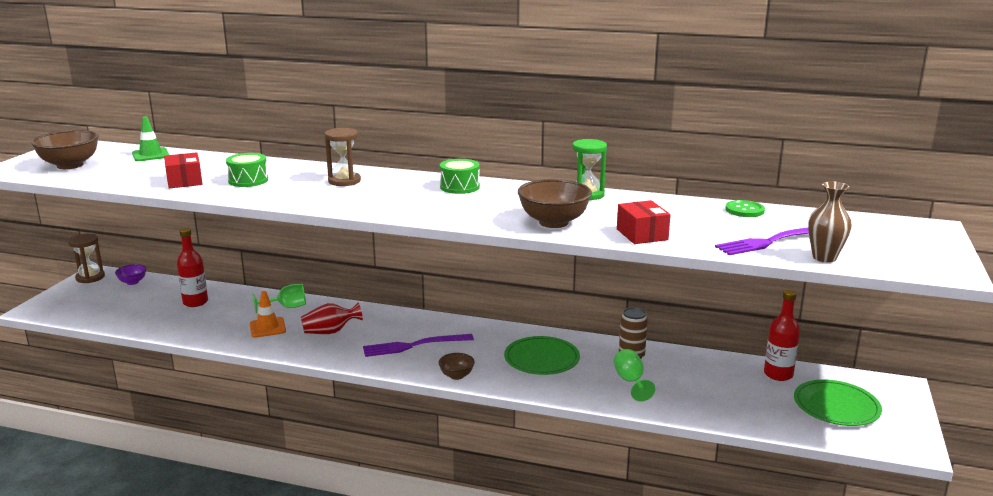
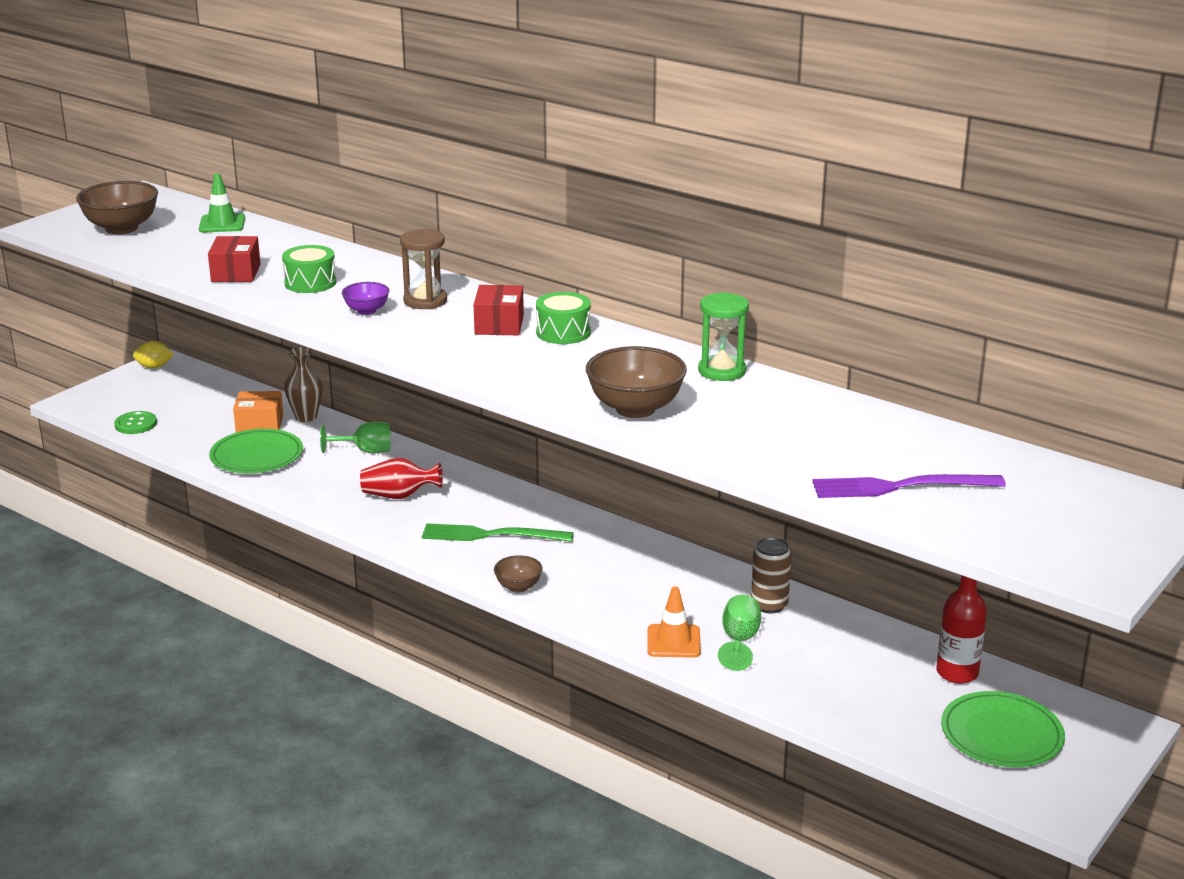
camera: 20 degrees right, 5 degrees up
brown hourglass [68,234,105,283] -> yellow lemon [133,341,174,369]
purple bowl [115,264,146,285] -> purple bowl moved to [342,282,389,315]
red bottle [177,228,208,307] -> orange box [233,391,284,433]
orange traffic cone [250,291,286,338] -> orange traffic cone moved to [647,587,701,658]
purple fork [363,334,474,357] -> green fork [422,523,574,542]
green plate [504,336,580,375] -> green plate moved to [209,429,303,473]
red box [617,200,671,244] -> red box moved to [474,285,524,335]
green button [725,200,765,217] -> green button moved to [114,411,157,434]
brown vase [808,181,852,263] -> brown vase moved to [284,347,323,422]

